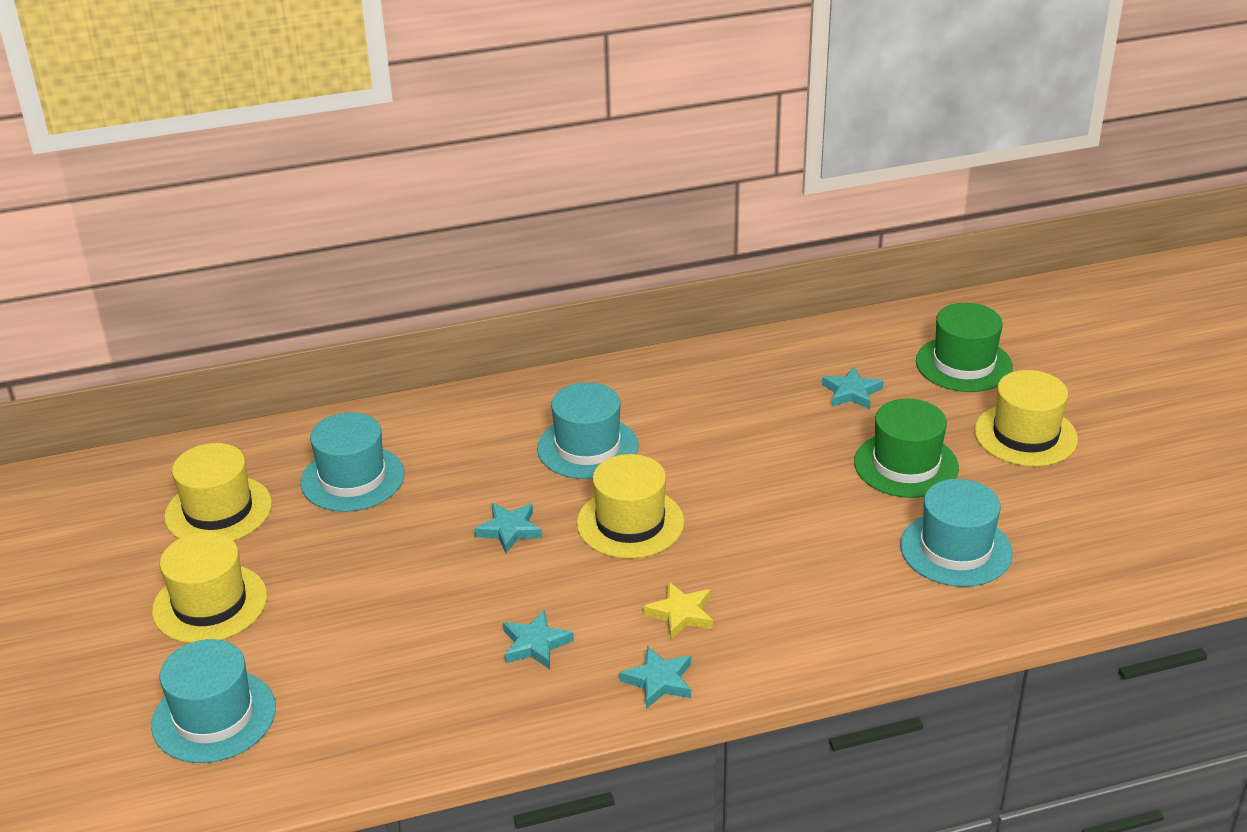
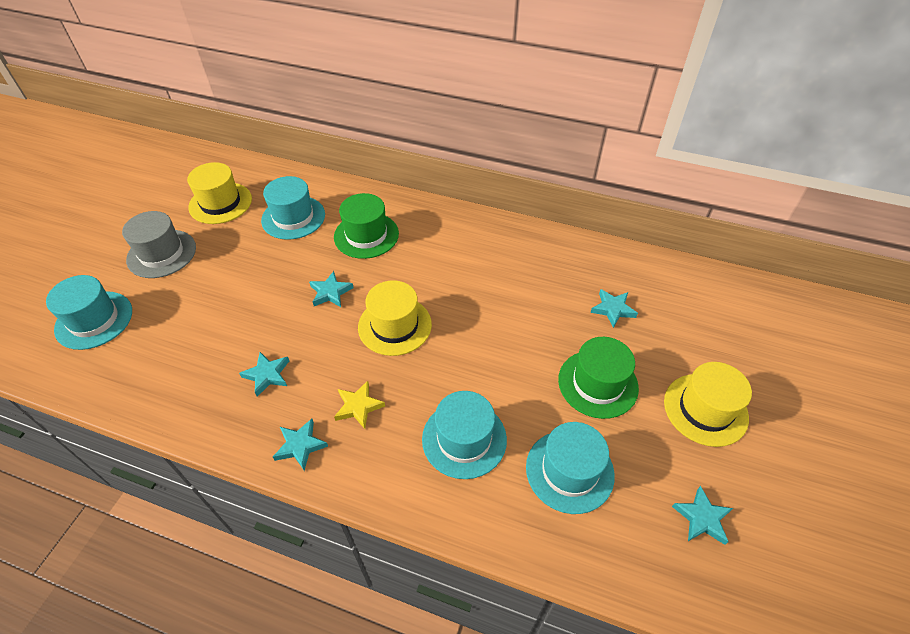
camera: 35 degrees right, 15 degrees up
yellow hat [152,532,267,643] -> grey hat [122,211,196,278]
turquoise hat [537,382,639,479] -> turquoise hat moved to [422,391,507,479]
green hat [916,303,1013,392] -> green hat moved to [334,193,399,259]
none -> turquoise star [672,486,733,545]

